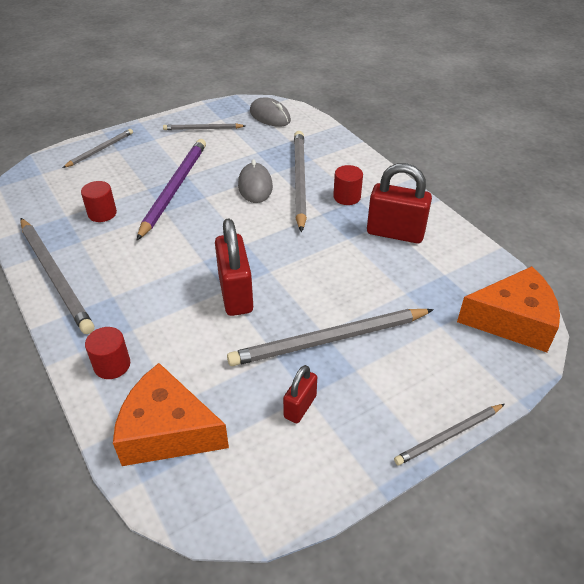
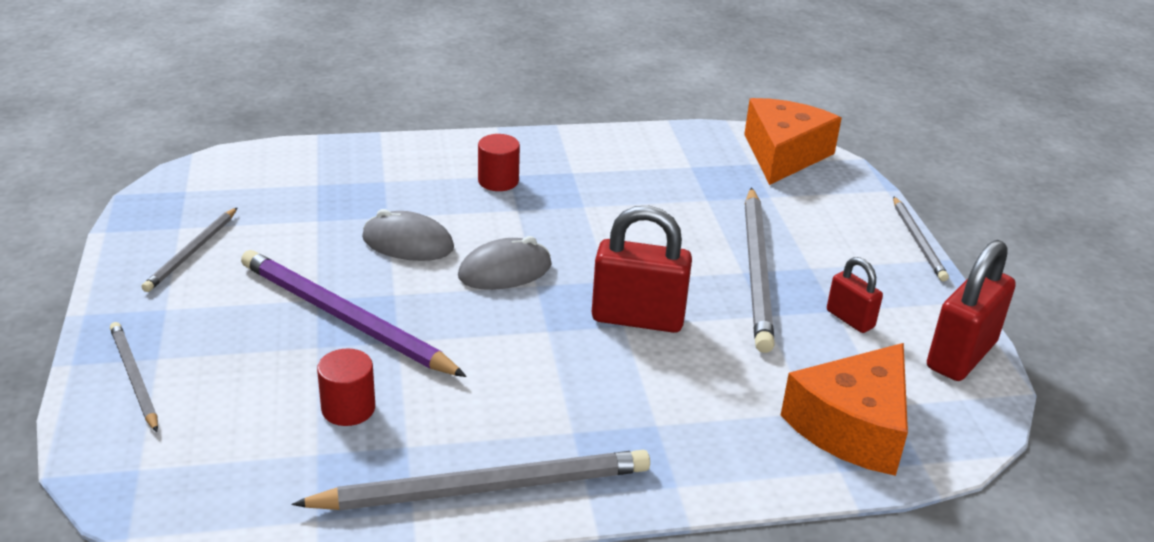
camera: 70 degrees left, 10 degrees down
red cylinder [85,327,130,379] -> none
grey mouse [250,97,291,127] -> grey mouse moved to [458,236,552,290]
grey pencil [294,131,307,232] -> none
red padlock [367,163,432,243] -> red padlock moved to [927,240,1016,381]

